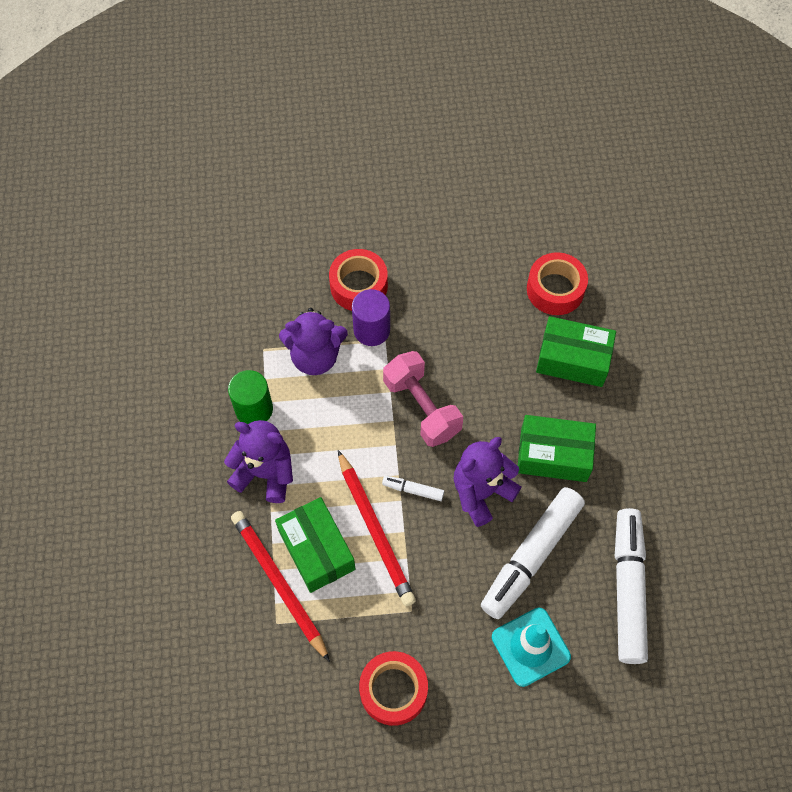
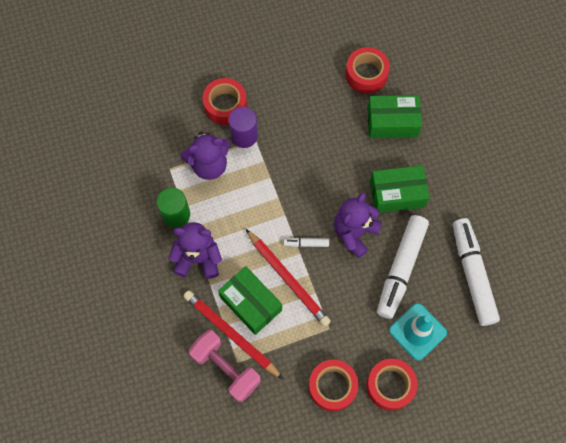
camera: 15 degrees left, 5 degrees up
pink dumbbell [383,351,463,447] -> pink dumbbell moved to [189,330,261,402]
none -> red tape [366,359,418,411]

